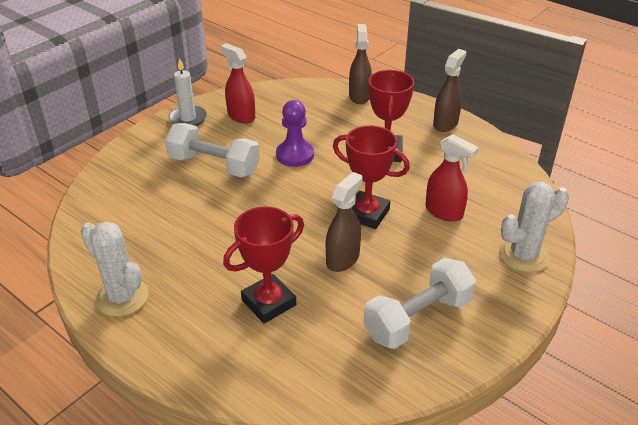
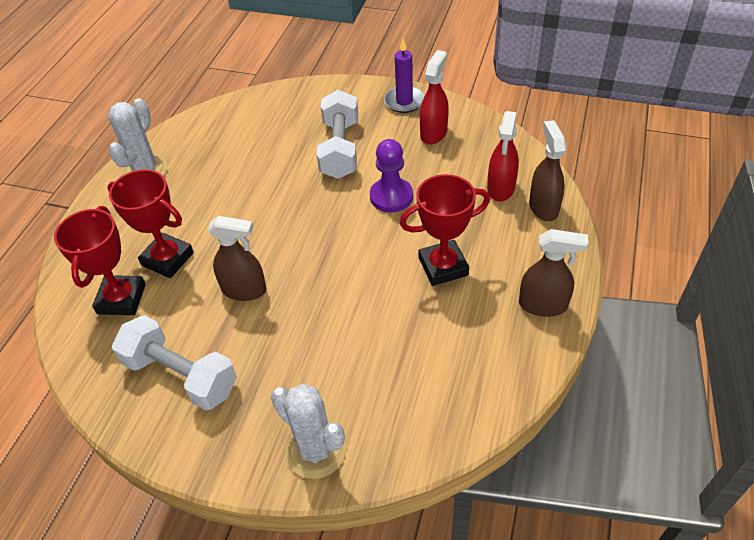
camera: 70 degrees right, 10 degrees up
white candle [168,58,207,126] -> purple candle [384,39,425,113]
red trophy [333,125,410,229] -> red trophy moved to [54,206,146,315]
brown spray bottle [349,24,372,104] -> brown spray bottle turned 75 degrees counterclockwise [529,120,566,221]
red spray bottle [425,134,479,222] -> red spray bottle moved to [487,111,519,201]

